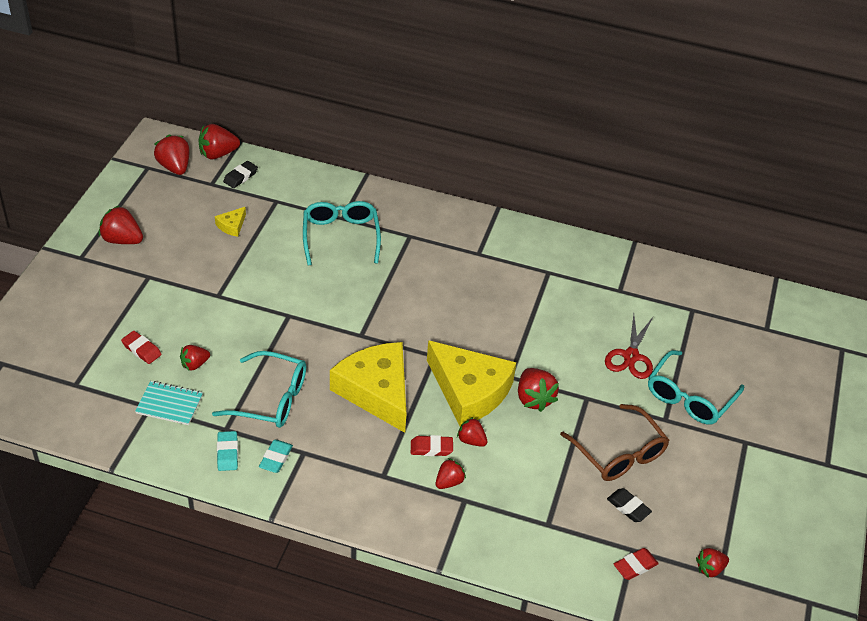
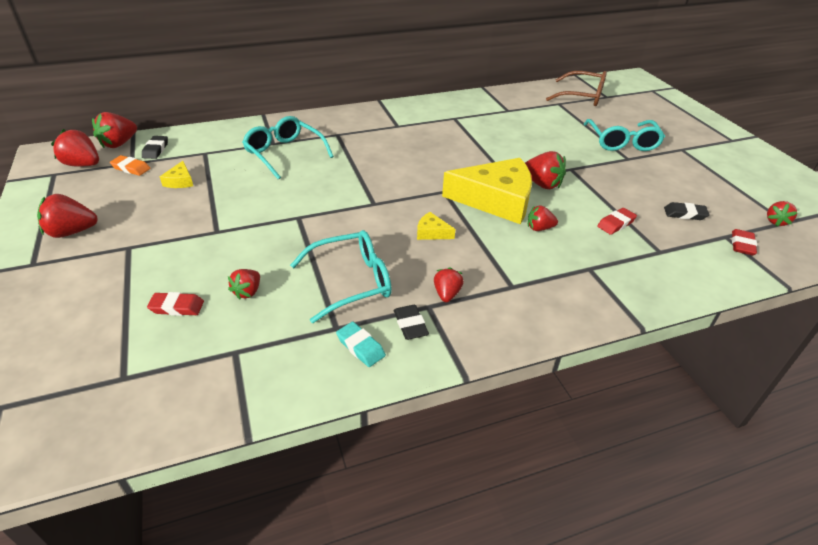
camera: 35 degrees left, 5 degrees down
turquoise notebook [135,381,203,425] -> none
turquoise eraser [259,440,293,473] -> black eraser [394,305,429,340]
yellow cheese [330,342,407,433] -> yellow cheese [417,212,455,240], size x0.40
red eraser [411,435,453,456] -> red eraser moved to [597,208,637,235]
red strawberry [436,458,466,489] -> red strawberry moved to [434,267,464,302]
brown glasses [560,404,669,481] -> brown glasses moved to [546,71,607,106]
red scissors [605,314,653,379] -> none
none -> orange eraser [110,155,150,176]

